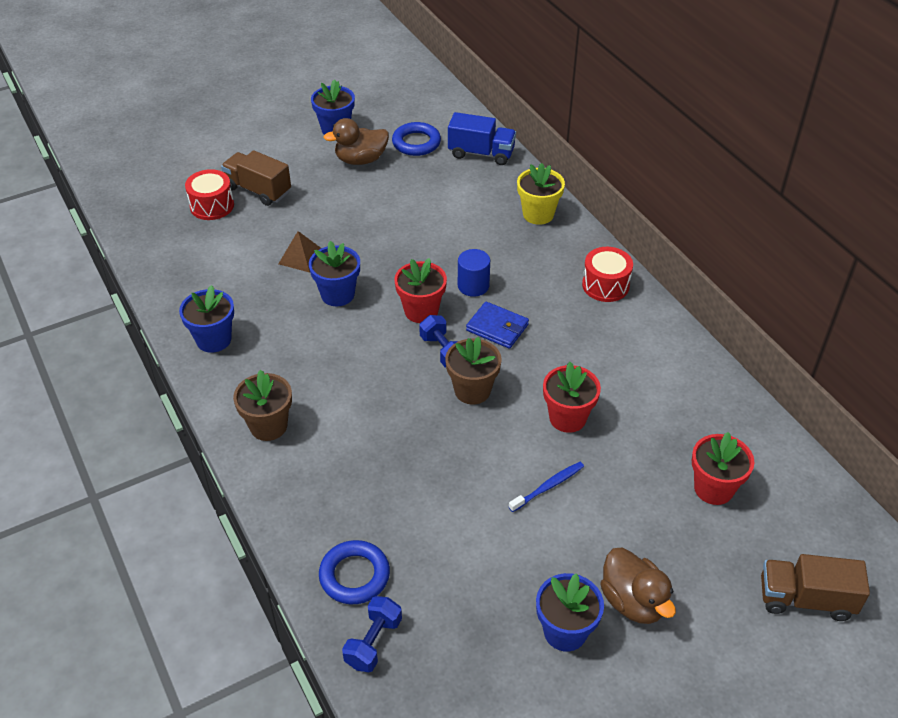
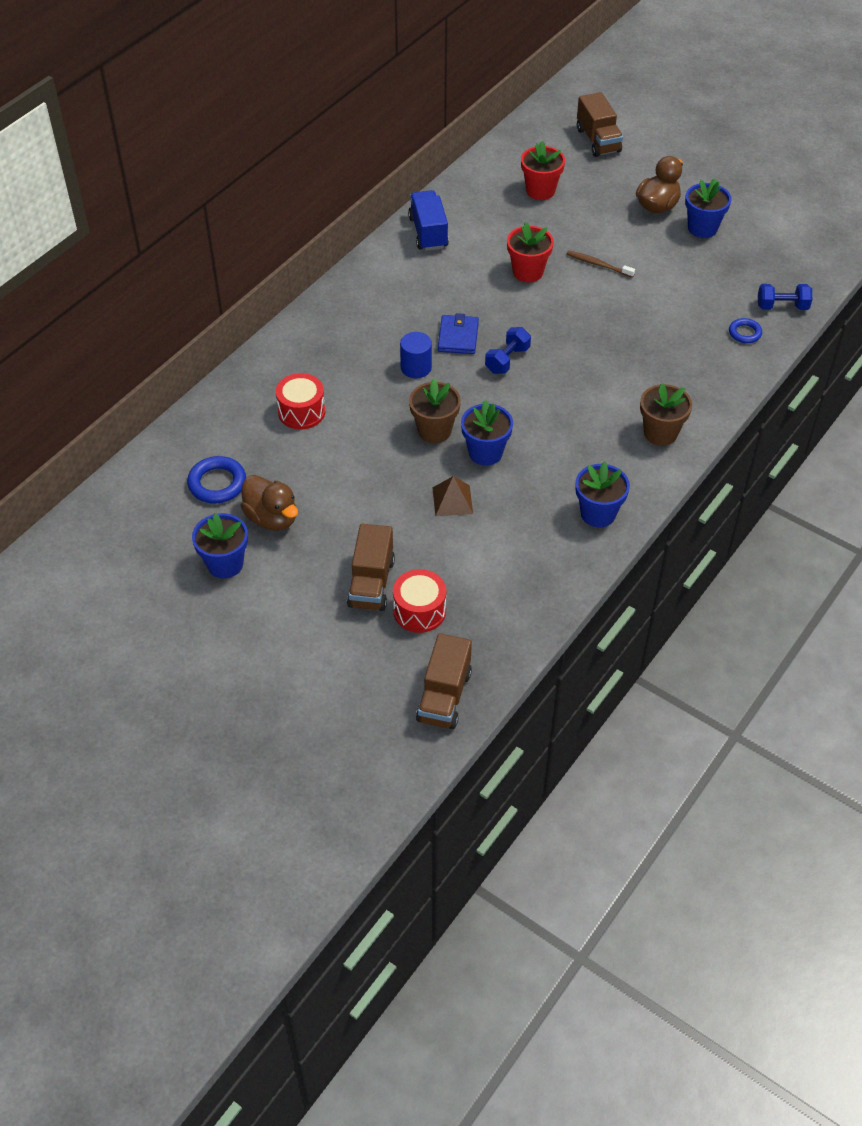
camera: 115 degrees left, 5 degrees up
blue ring [319,540,390,604] -> blue ring [729,318,762,343], size x0.62
red flower pot [394,258,447,323] -> none
brown flower pot [445,337,502,404] -> brown flower pot moved to [409,378,461,443]
blue truck [448,112,516,165] -> blue truck moved to [408,190,449,251]
blue toothbrush [509,462,584,512] -> brown toothbrush [567,251,635,278]
yellow flower pot [517,163,565,225] -> none
red drum [582,247,633,302] -> red drum moved to [276,373,325,430]
none -> brown truck [416,633,472,729]

